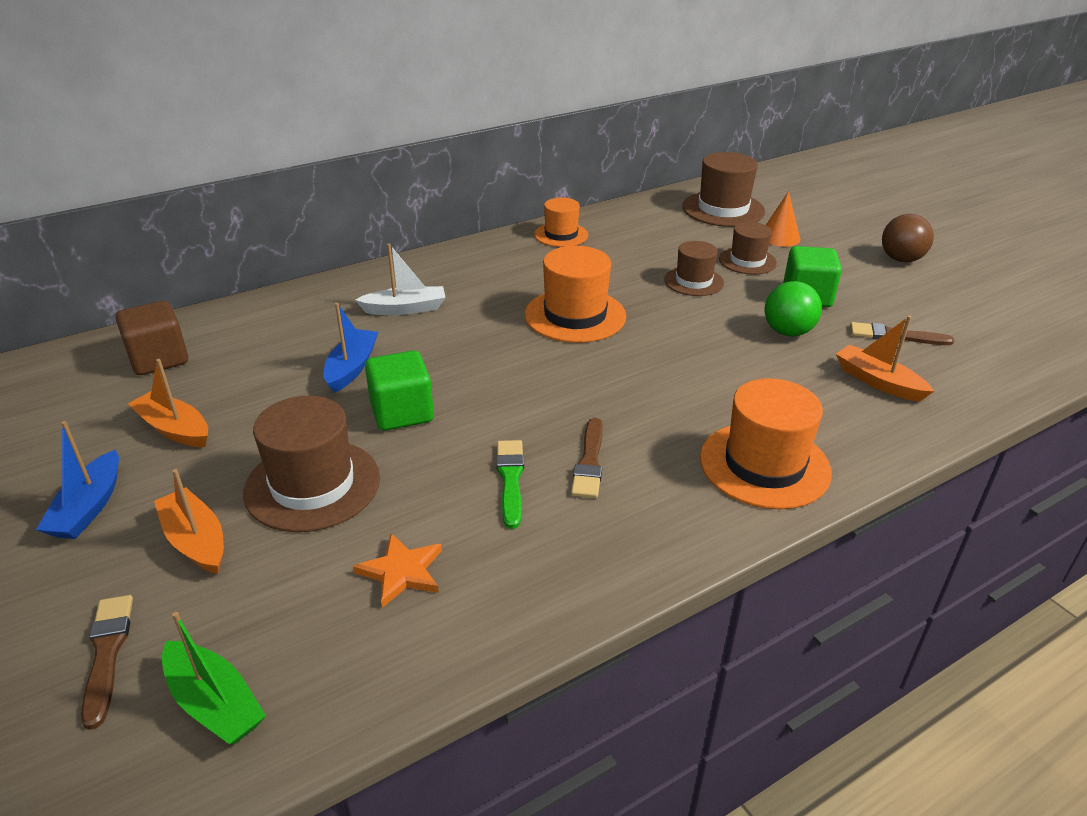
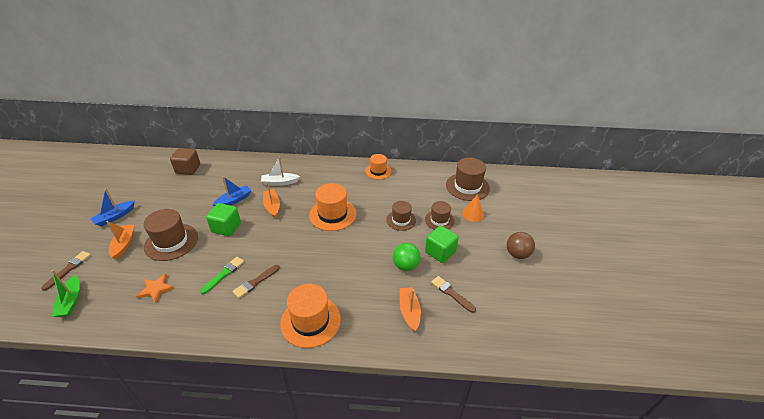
camera: 35 degrees right, 5 degrees up
orange boat [128,359,208,447] -> orange boat moved to [263,183,280,218]
white boat [355,244,446,315] -> white boat turned 150 degrees clockwise [261,157,300,186]

